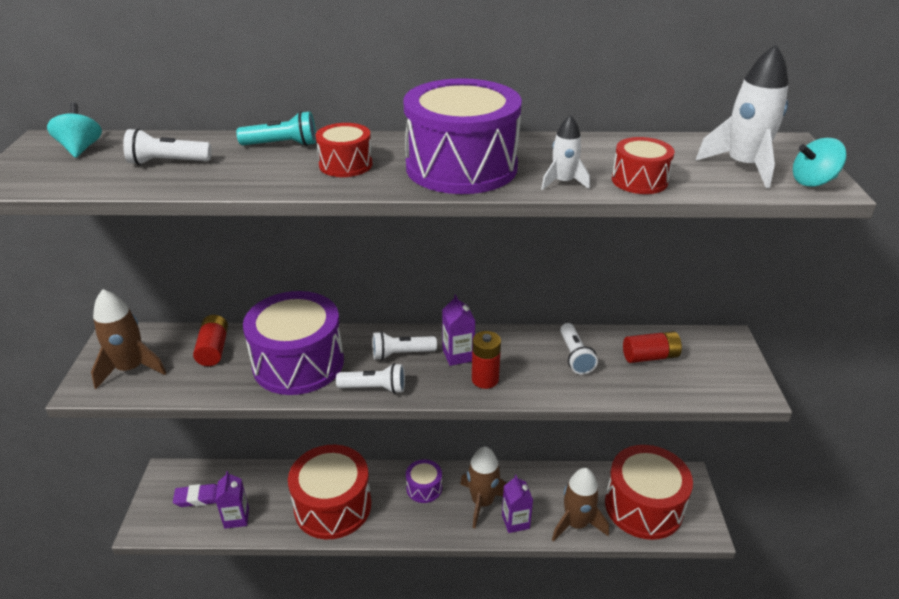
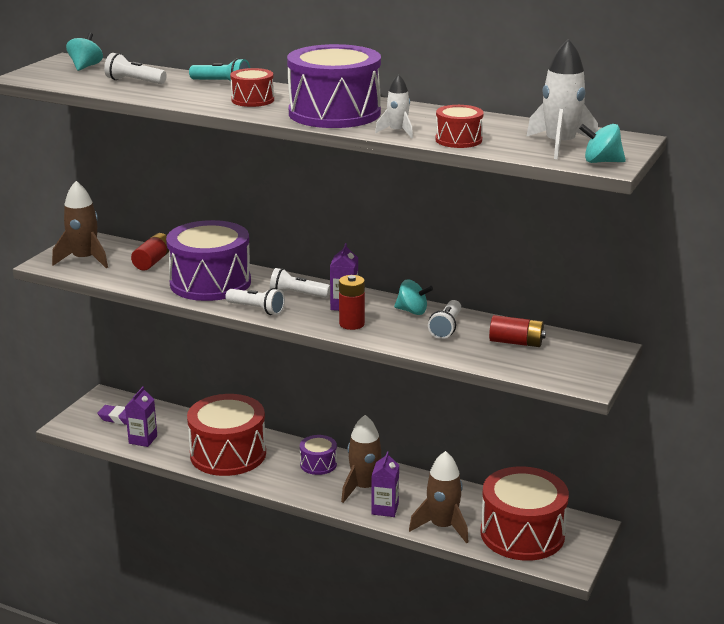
camera: 25 degrees right, 10 degrees down
none -> turquoise spinning top [394,280,433,315]

